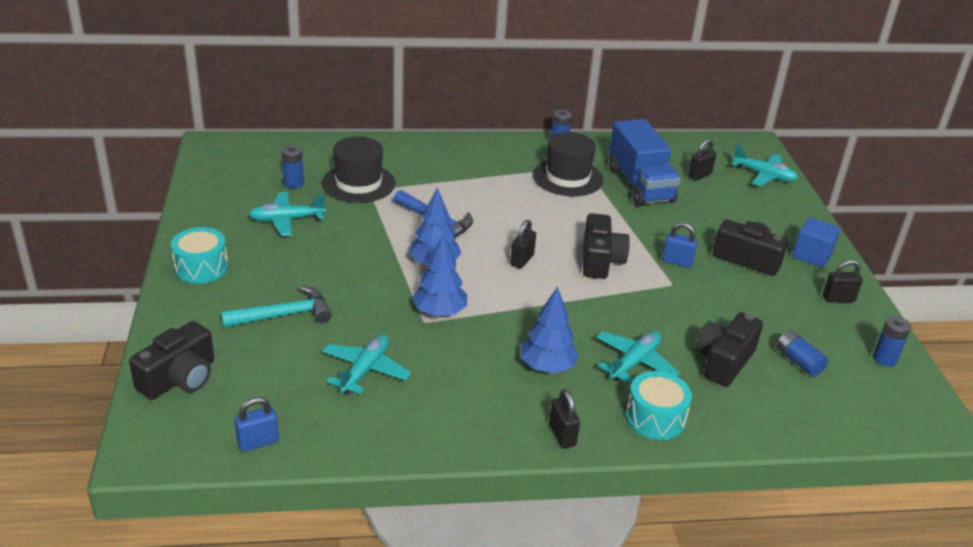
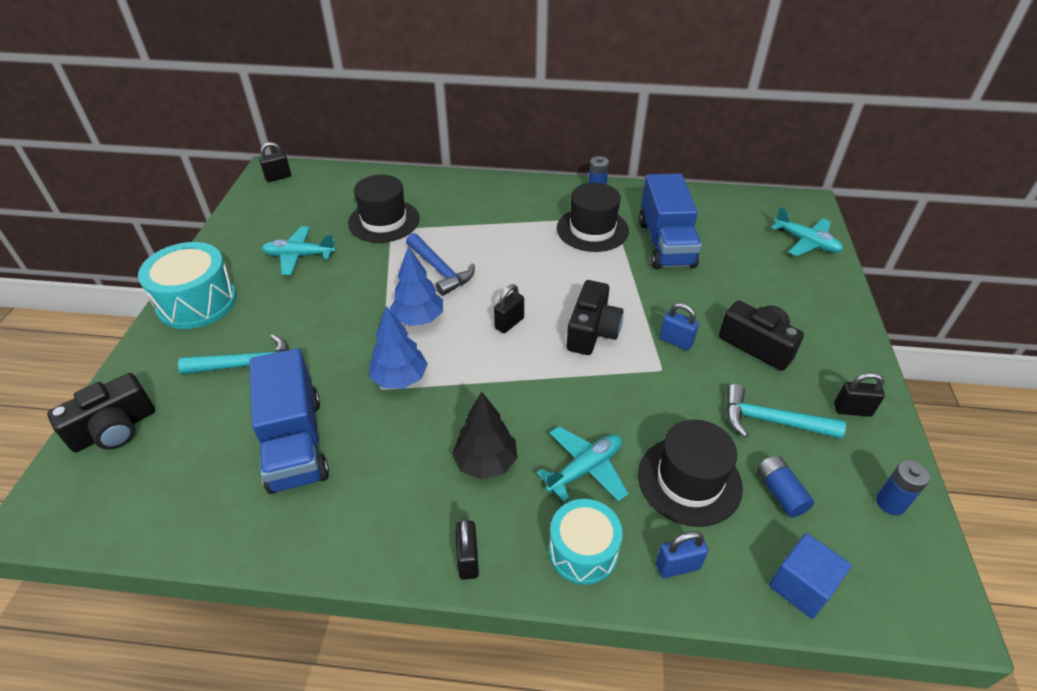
camera: 15 degrees right, 10 degrees up
turquoise drum [171,227,228,284] -> turquoise drum [138,242,237,329], size x1.51
blue padlock [235,397,279,452] -> blue padlock moved to [656,531,708,578]
blue battery [281,145,304,189] -> none
turquoise plane [322,334,411,395] -> blue truck [249,348,329,494]
blue tree [521,286,579,373] -> black tree [452,392,517,480]
black padlock [688,139,716,180] -> black padlock moved to [259,142,291,182]
black camera [695,312,763,387] -> black hat [638,419,743,527]
blue cube [792,217,841,268] -> blue cube moved to [769,533,852,619]
none -> turquoise hammer [726,384,846,439]

